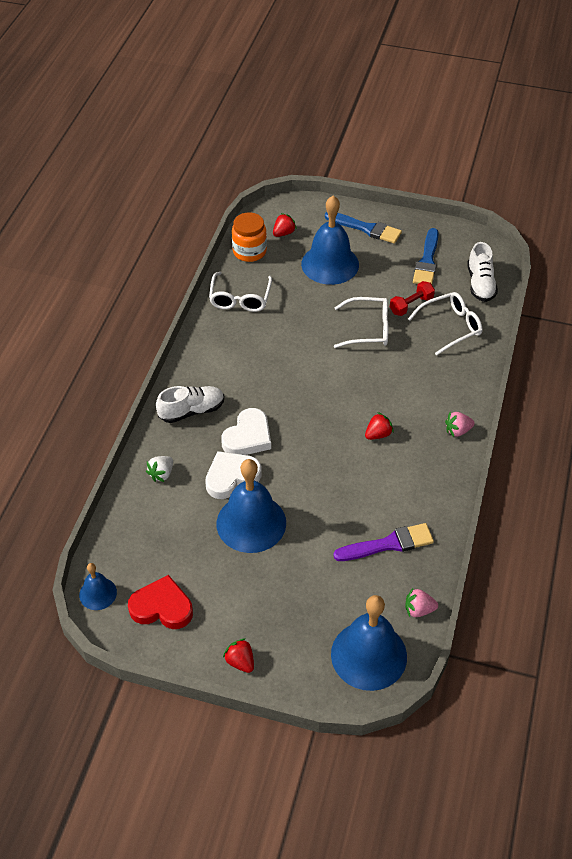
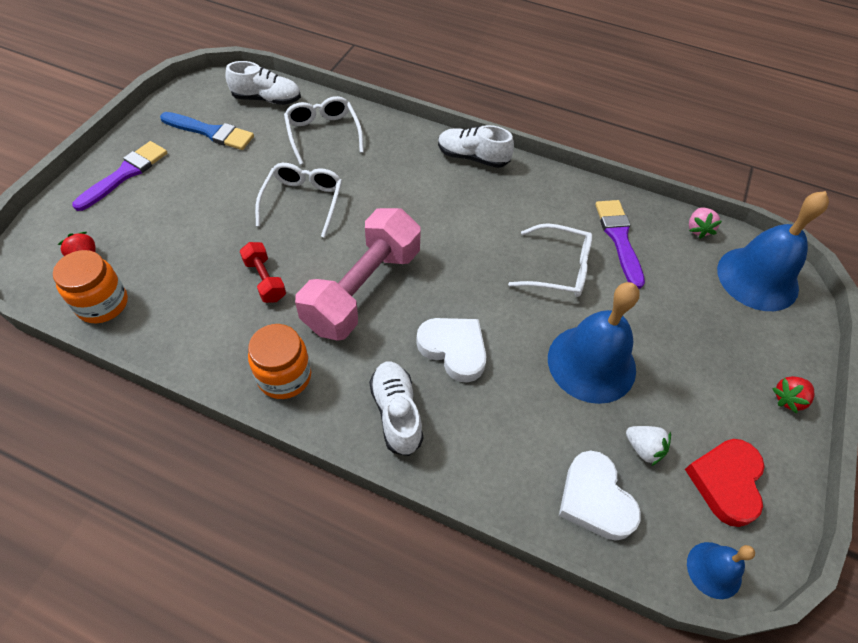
camera: 85 degrees left, 5 degrees up
white strawberry [146,456,173,482] -> white strawberry moved to [626,426,671,466]
white heart [205,451,262,499] -> white heart moved to [559,451,641,541]
white glasses [209,272,272,312] -> white glasses moved to [508,223,592,297]
blue bell [301,196,359,285] -> none
blue brush [325,212,402,244] -> purple brush [72,141,167,211]
red strawberry [365,412,394,440] -> none
red dumbbell [390,281,435,316] -> red dumbbell moved to [240,242,286,303]
pink strawberry [445,412,475,437] -> white shoe [438,125,514,168]
none -> orange jar [248,324,311,399]
none -> pink dumbbell [295,208,421,341]

